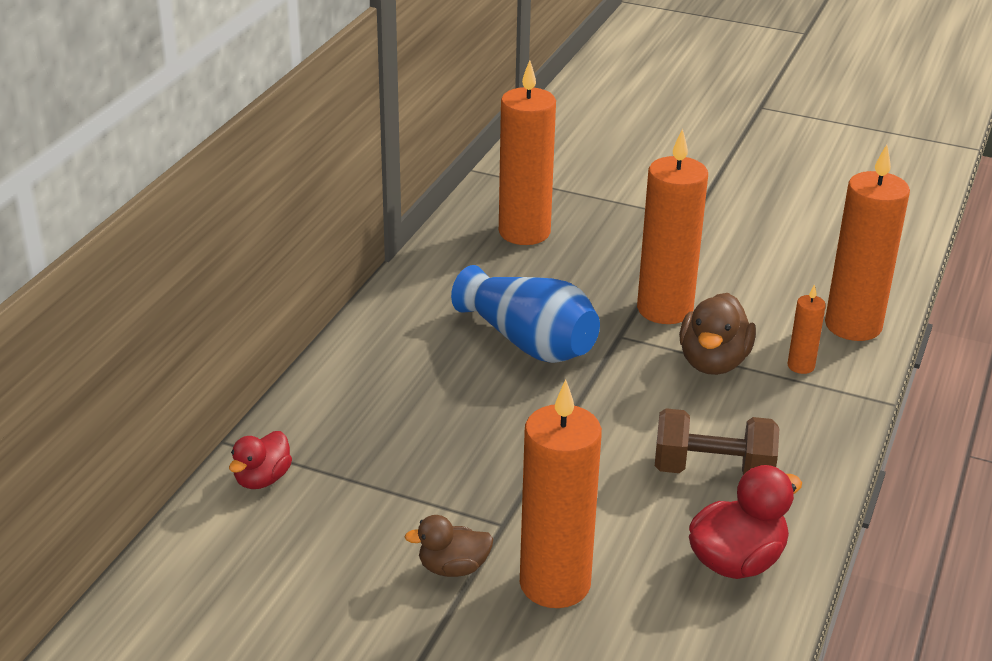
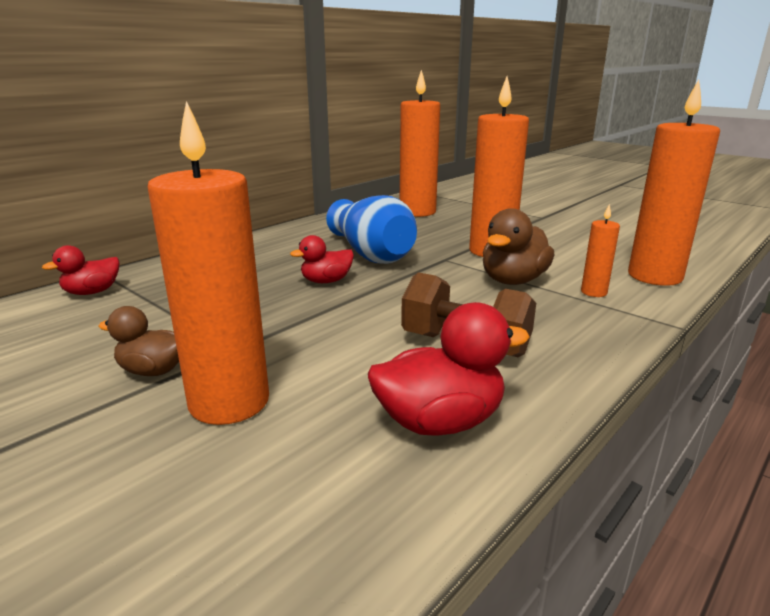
camera: 20 degrees right, 10 degrees down
none -> red duck [290,235,354,283]

